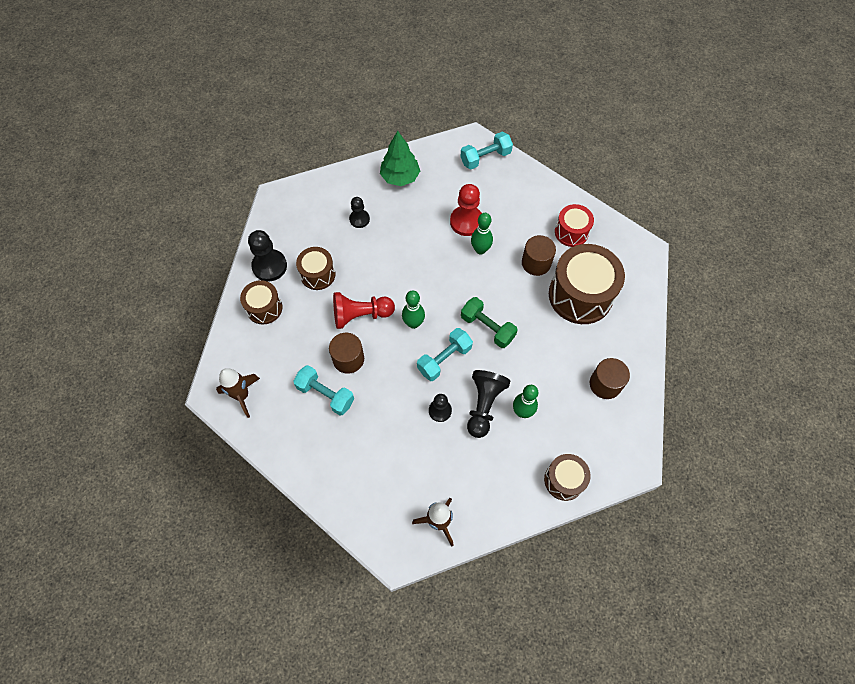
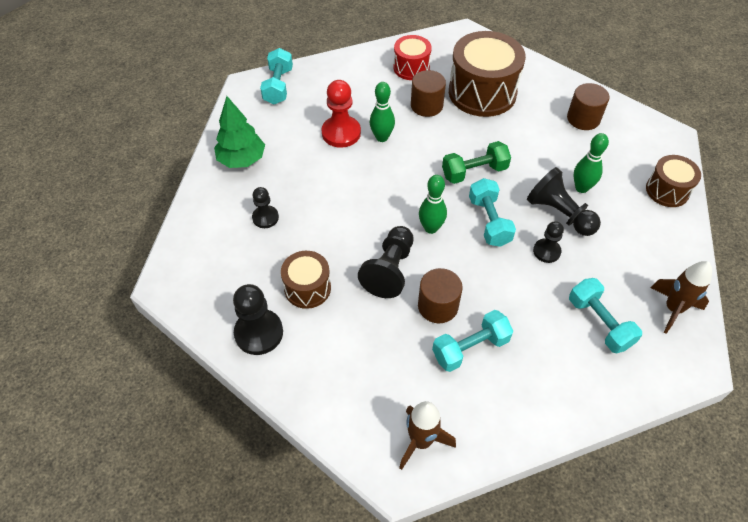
camera: 60 degrees left, 10 degrees down
brown drum [240,280,283,325] -> none
red pawn [333,292,395,329] -> black pawn [358,226,413,298]
none -> turquoise dumbbell [569,278,642,353]

